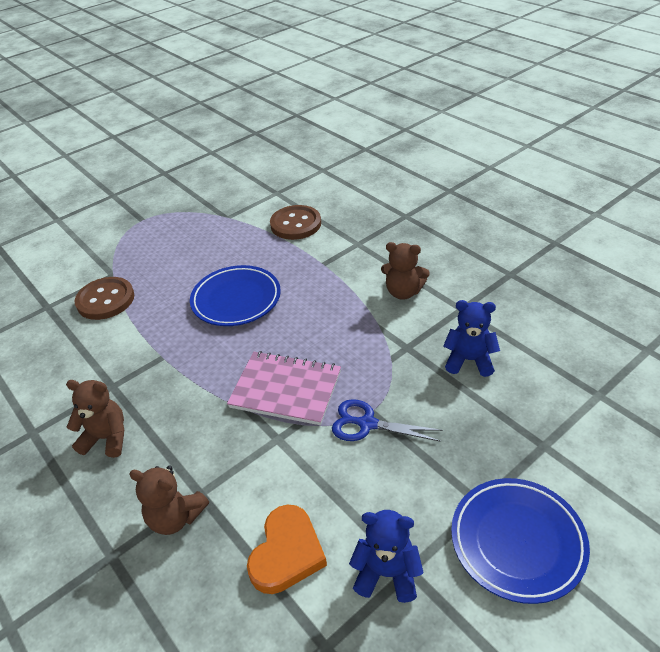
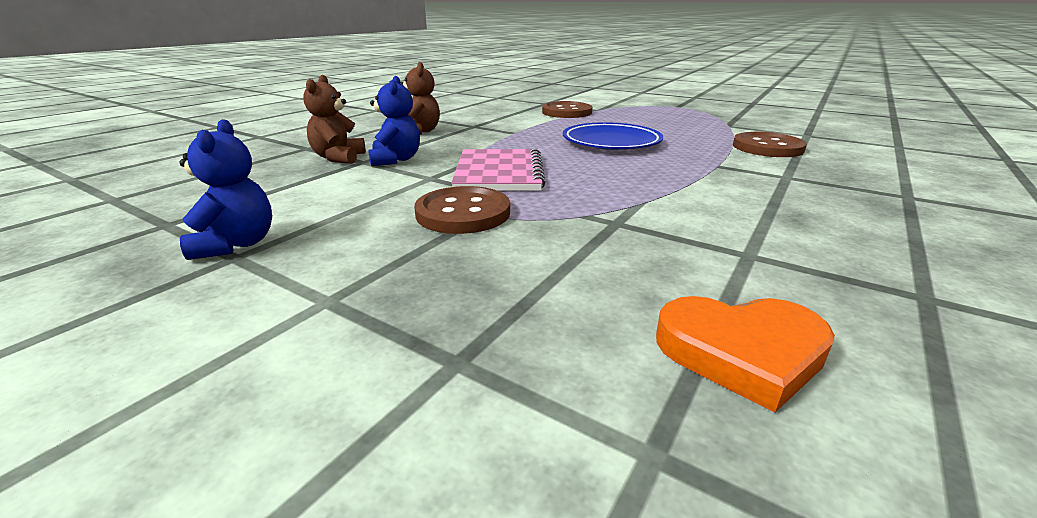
camera: 70 degrees right, 15 degrees down
orange heart [247,504,327,594] -> orange heart moved to [656,296,835,413]
blue scissors [332,399,442,441] -> brown button [414,186,510,234]
brown teddy bear [381,242,430,300] -> none
blue teddy bear [443,300,500,377] -> blue teddy bear moved to [368,76,420,166]
blue plate [451,478,590,604] -> none

